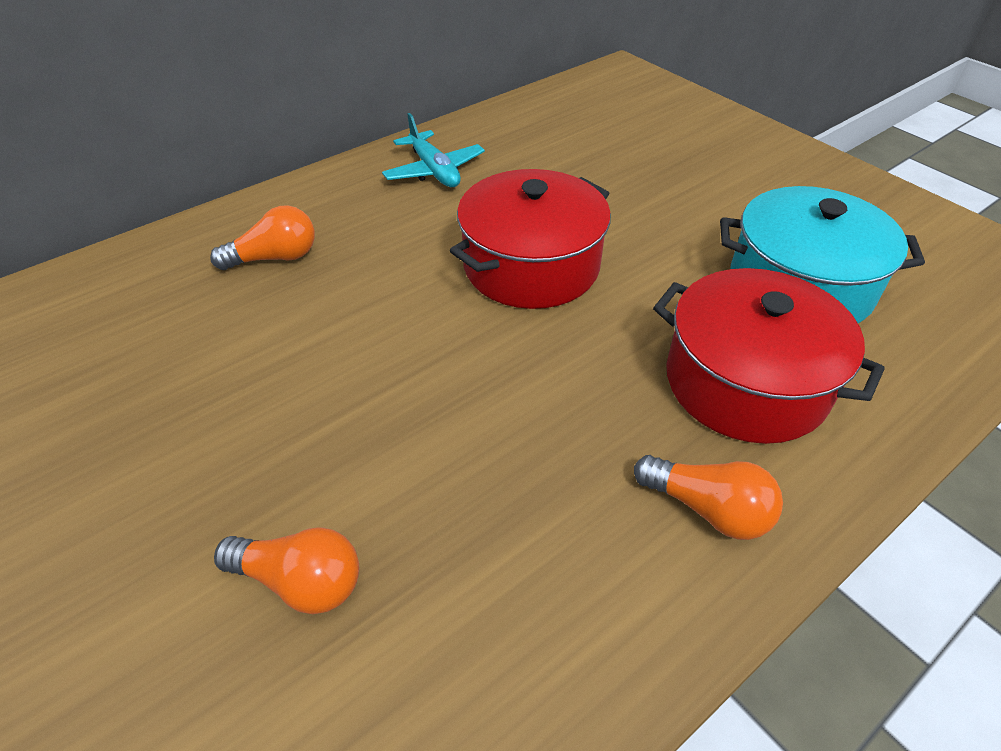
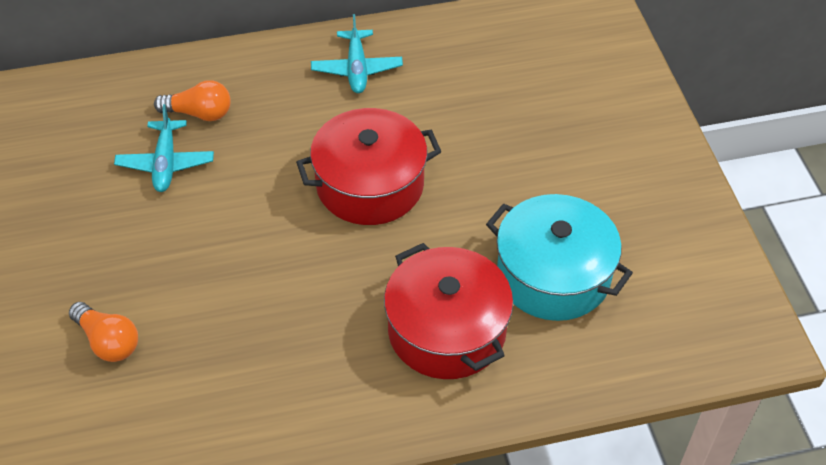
camera: 25 degrees right, 5 degrees up
orange light bulb [634,455,783,540] -> none
none -> turquoise plane [114,104,214,192]

